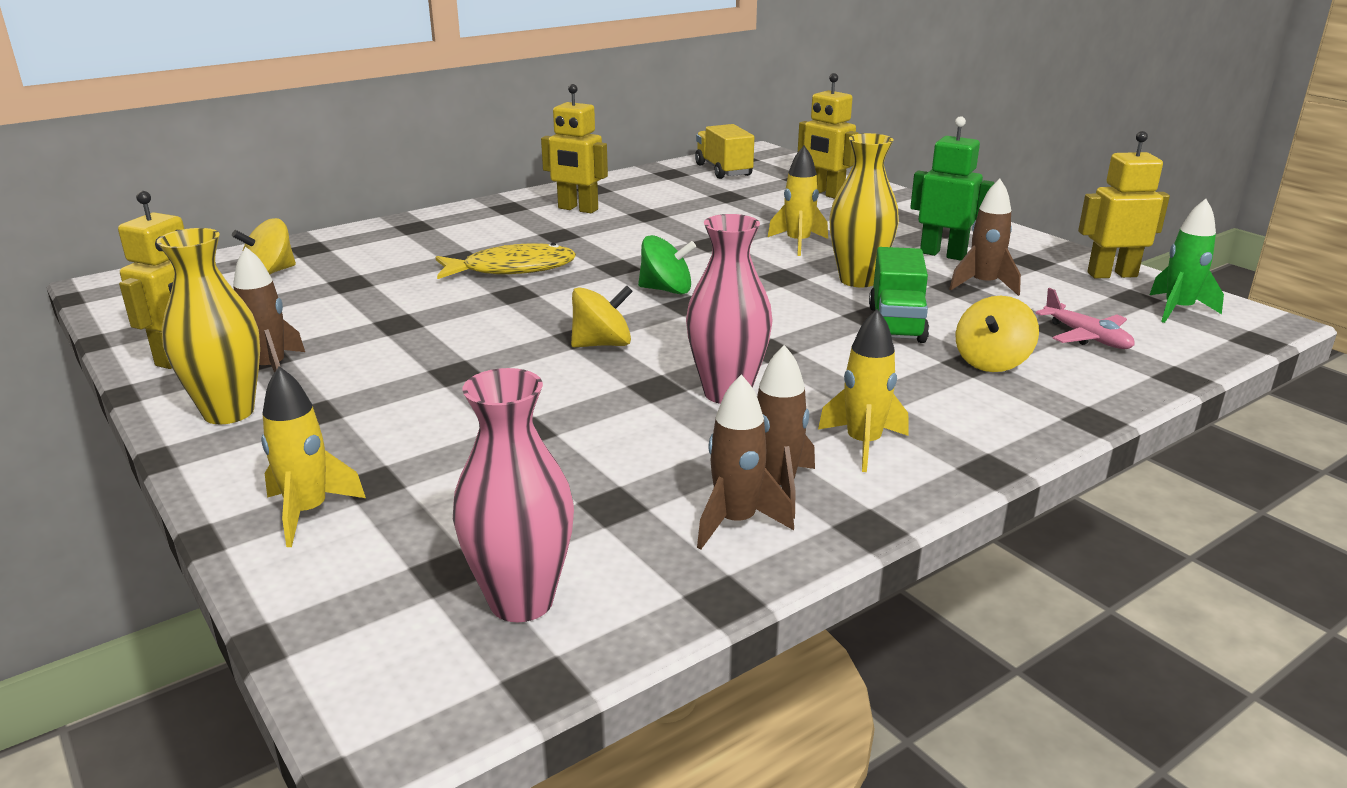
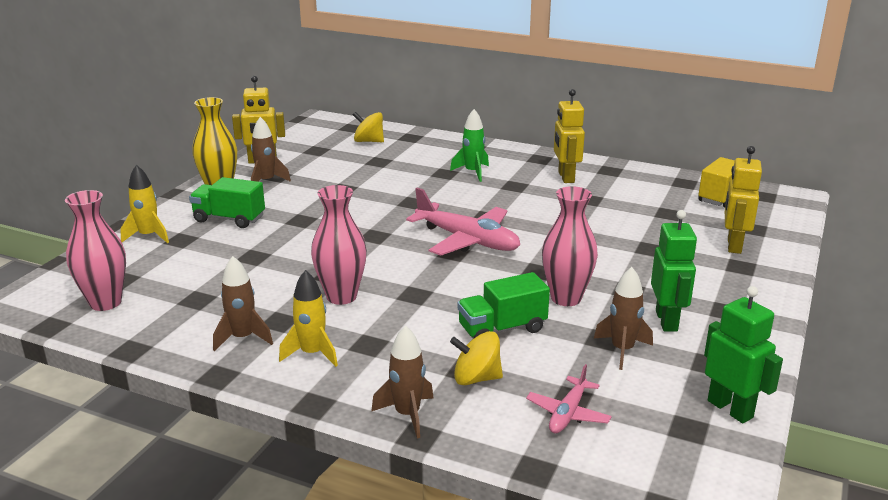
camera: 60 degrees right, 0 degrees up
yellow fish [436,243,576,279] -> none
yellow spinning top [571,286,633,347] -> none
green spinning top [638,235,696,294] -> pink plane [406,188,520,256]
brown rocket [697,374,794,550] -> brown rocket moved to [371,325,434,438]
yellow rocket [768,145,828,256] -> none
yellow vase [829,133,899,287] -> pink vase [542,186,598,306]
yellow robot [1078,131,1170,279] -> green robot [704,286,783,423]
green rocket [1150,199,1224,323] -> green rocket moved to [450,109,489,182]
none -> green truck [189,177,265,228]

